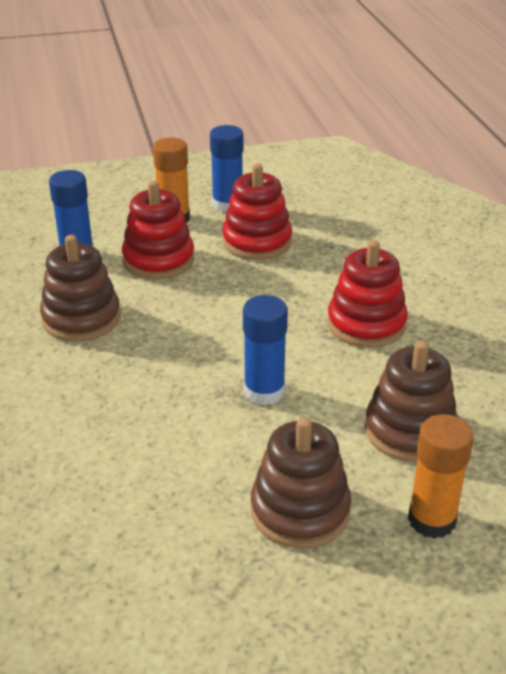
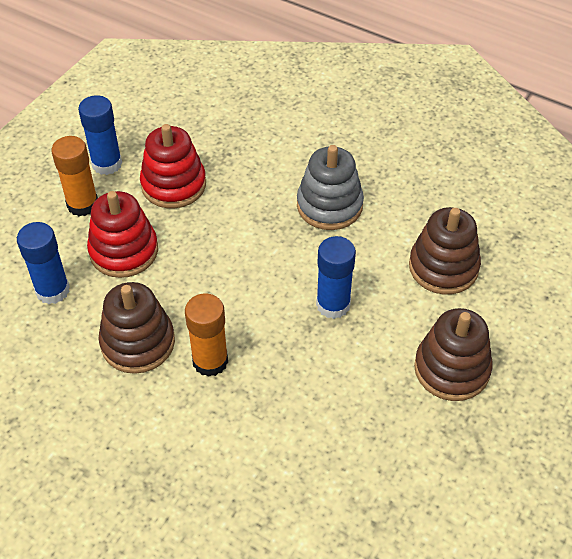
camera: 45 degrees left, 15 degrees up
red stacking toy [328,240,408,348] -> grey stacking toy [297,145,364,230]
orange glue stick [408,414,474,539] -> orange glue stick moved to [185,293,228,377]

